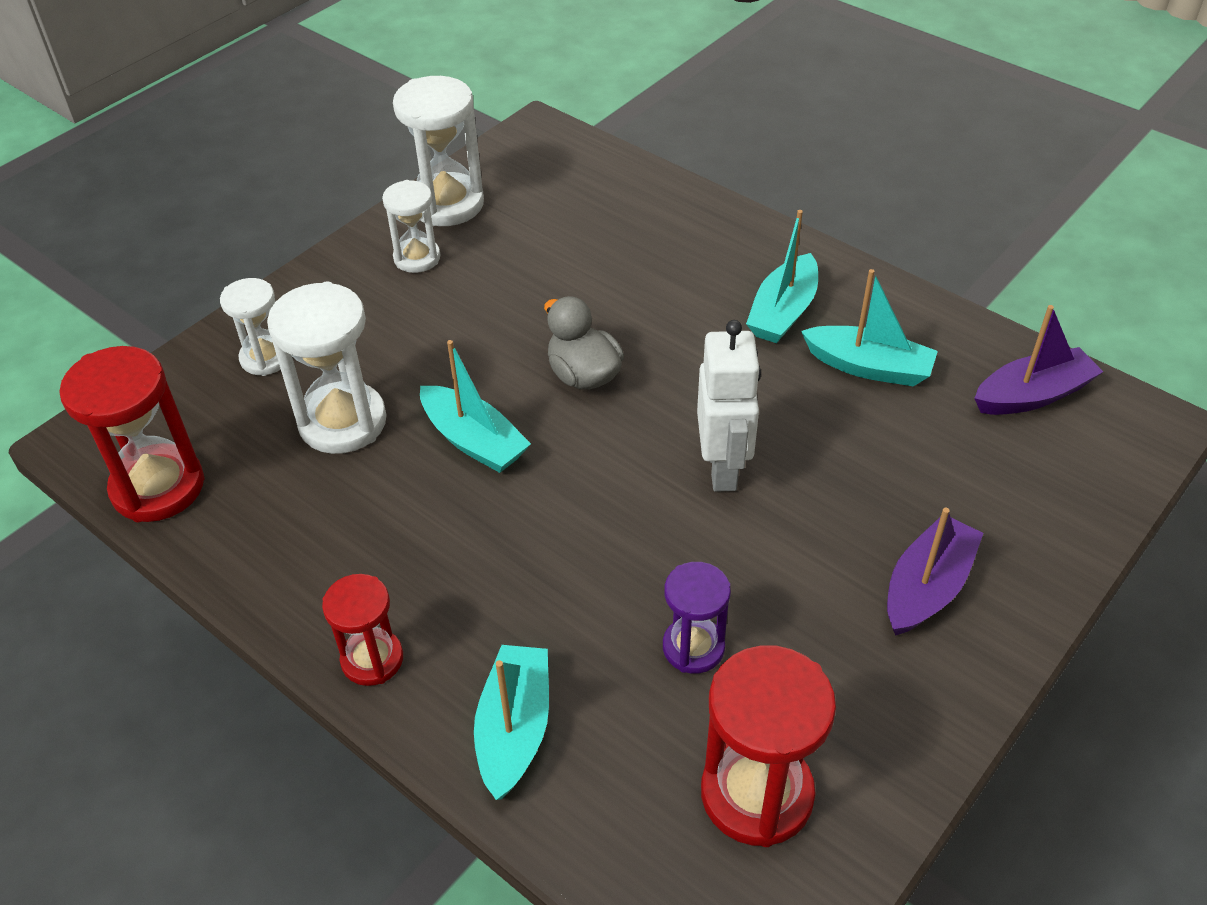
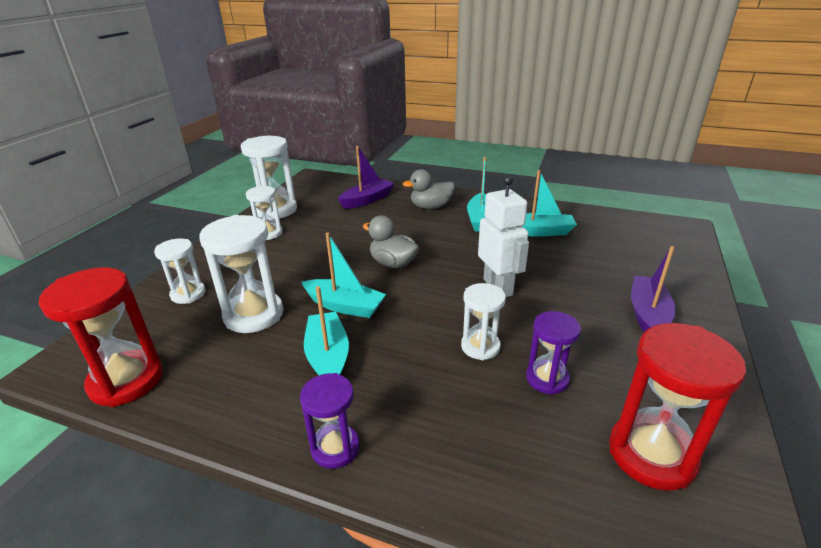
camera: 20 degrees left, 15 degrees down
red hourglass [322,574,403,686] -> purple hourglass [300,373,360,469]
turquoise boat [474,645,549,800] -> turquoise boat moved to [304,286,349,375]
purple boat [974,305,1103,415] -> purple boat moved to [338,146,395,209]
none -> grey duck [402,169,455,209]
none -> white hourglass [461,283,506,360]

